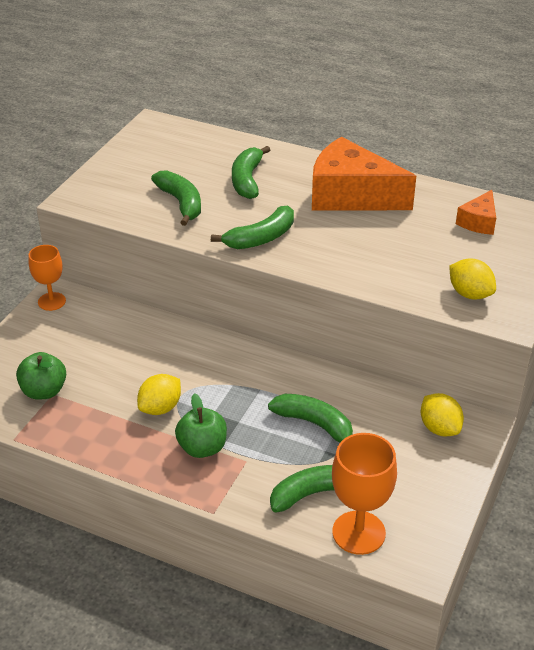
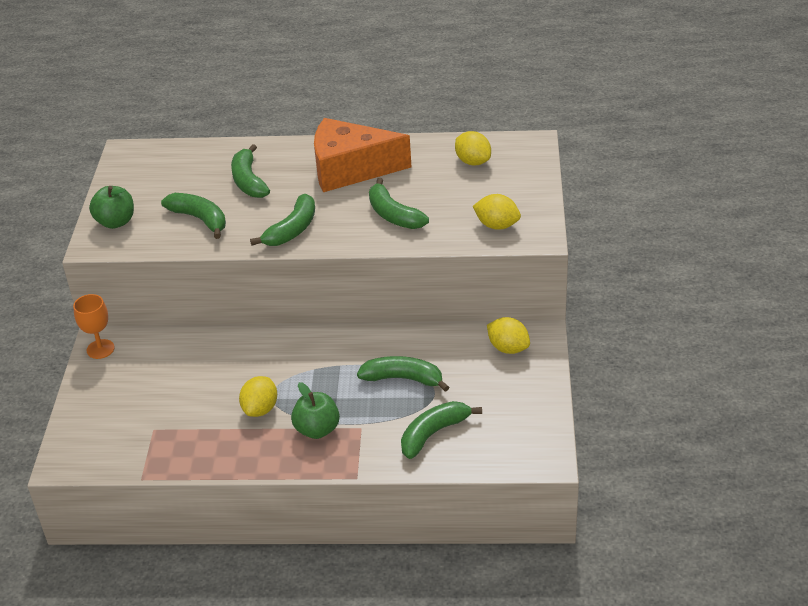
camera: 20 degrees left, 0 degrees up
green apple [16,352,66,400] -> green apple moved to [89,186,134,229]
orange goblet [332,433,397,555] -> none
orange cheese [456,190,496,235] -> yellow lemon [455,131,491,166]
none -> green banana [369,178,429,229]

